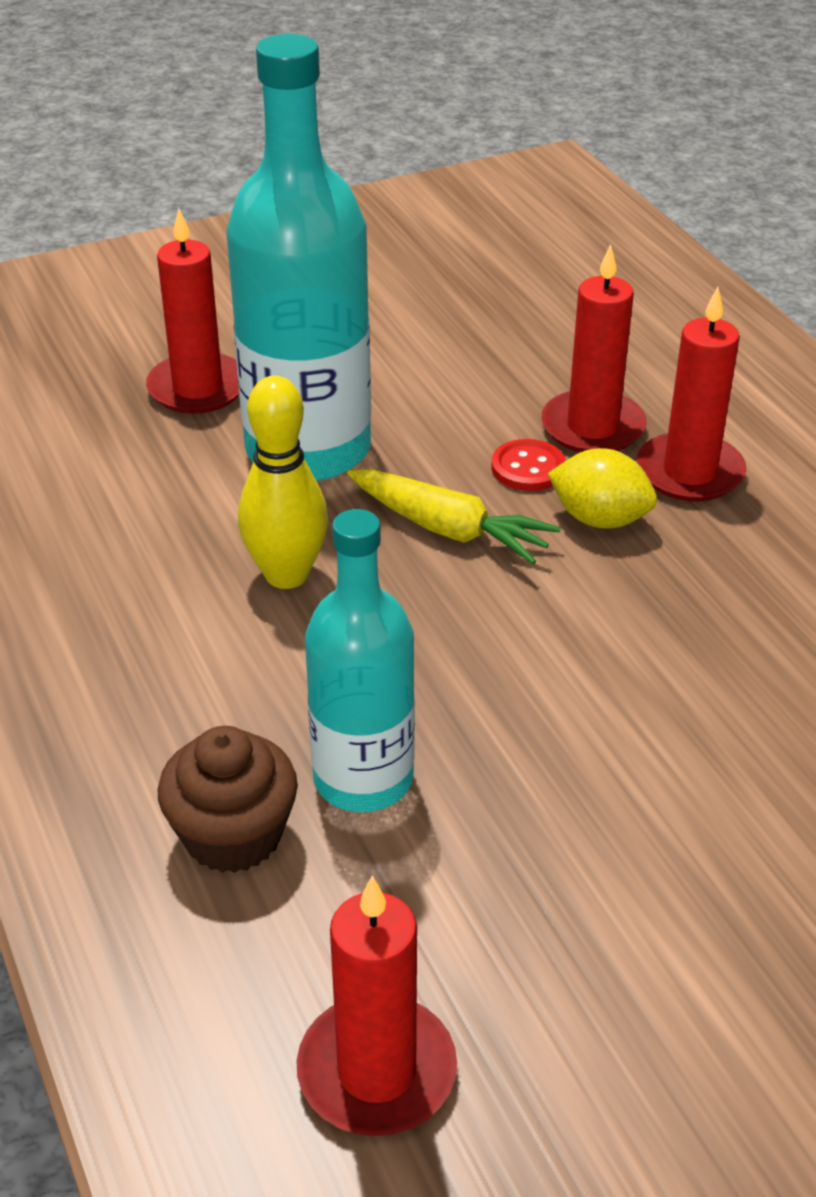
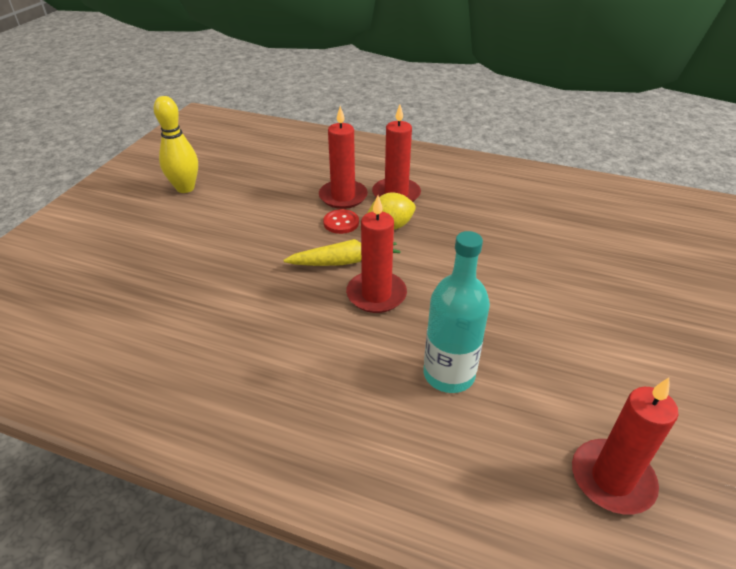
camera: 45 degrees left, 0 degrees up
red candle [146,208,239,414] -> red candle moved to [346,195,407,313]
brown cupcake [158,726,298,873] -> none
turquoise bottle [226,34,371,481] -> none
yellow bowling pin [238,376,328,589] -> yellow bowling pin moved to [154,96,198,193]

